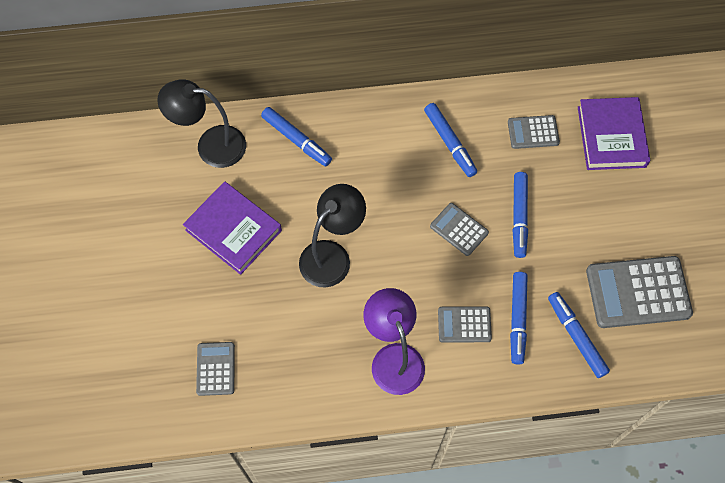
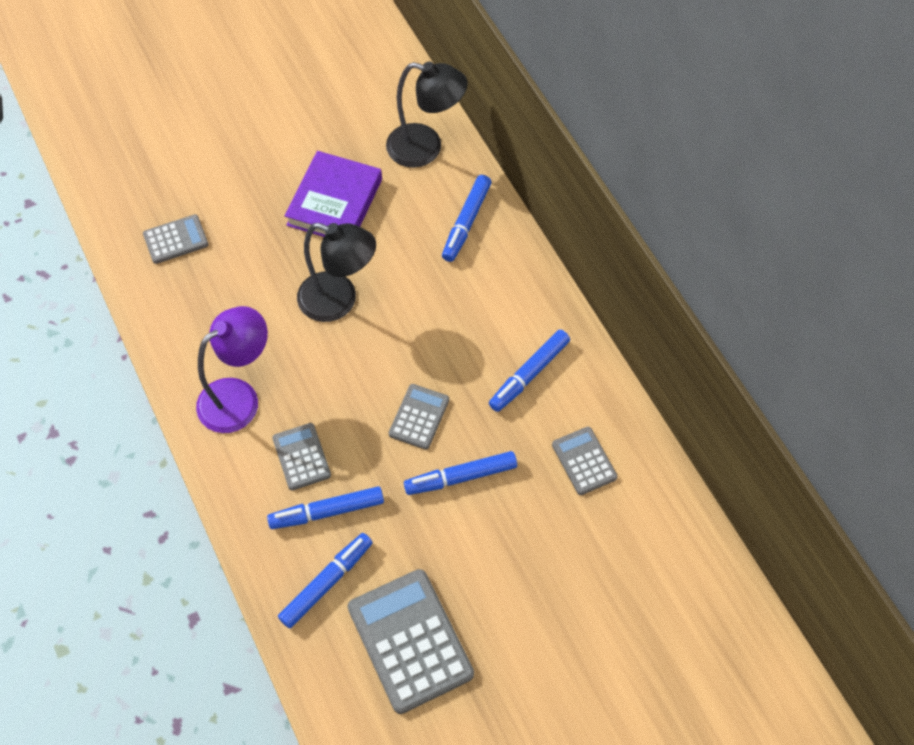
camera: 70 degrees right, 5 degrees down
black lamp [157,79,246,168] -> black lamp turned 120 degrees clockwise [386,62,468,168]
purple book [578,97,650,170] -> none

